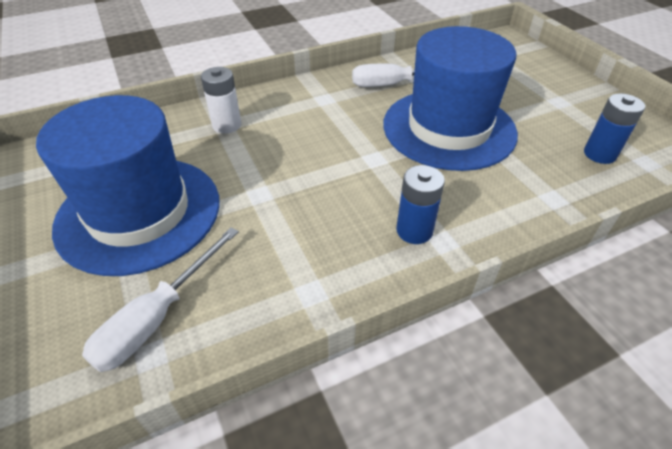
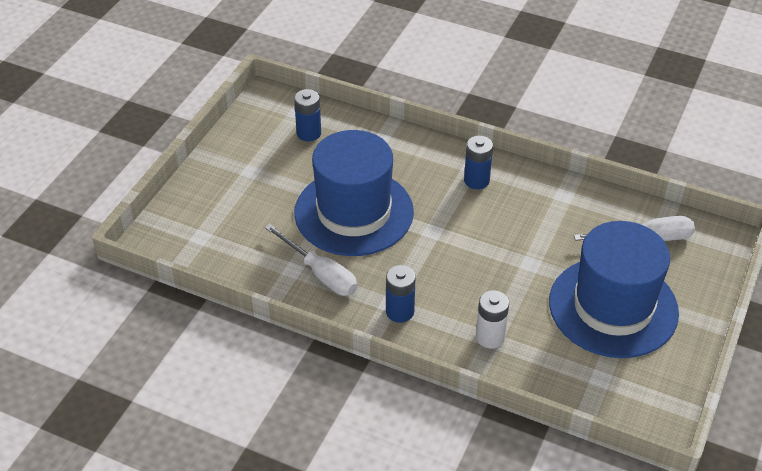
camera: 130 degrees left, 0 degrees up
none -> blue battery [386,265,416,323]

